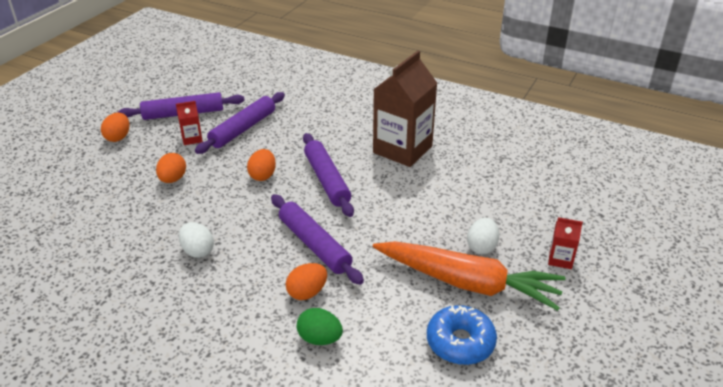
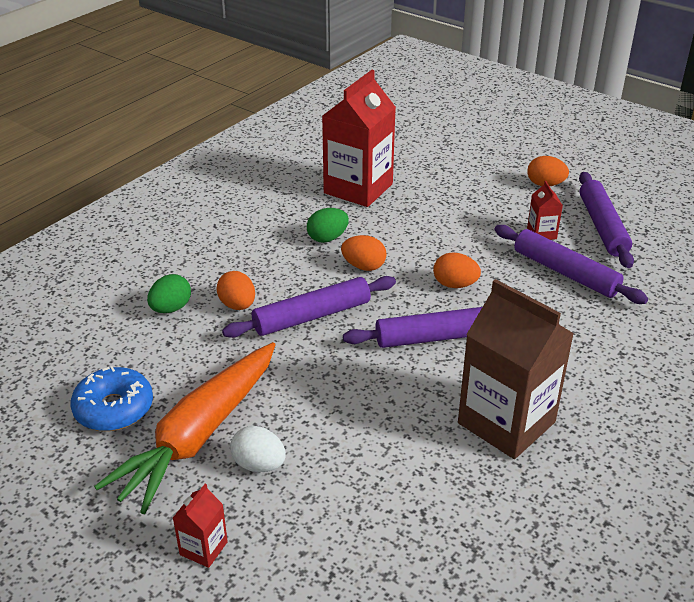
camera: 100 degrees right, 0 degrees up
orange egg [156,153,186,183] -> orange egg moved to [341,235,387,271]
white egg [179,222,214,258] -> green egg [307,208,349,243]
none -> red carton [322,70,396,207]

